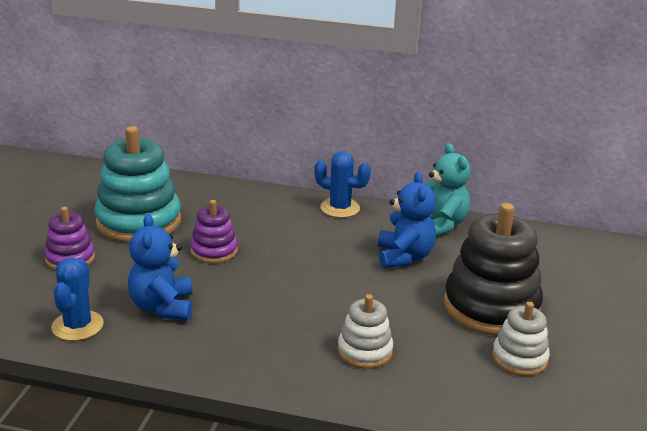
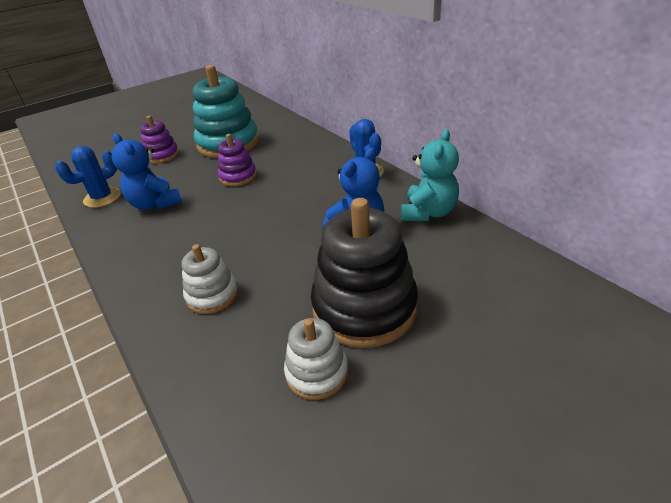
camera: 45 degrees right, 10 degrees up
blue teddy bear [128,214,193,321] -> blue teddy bear turned 75 degrees counterclockwise [111,133,182,210]

